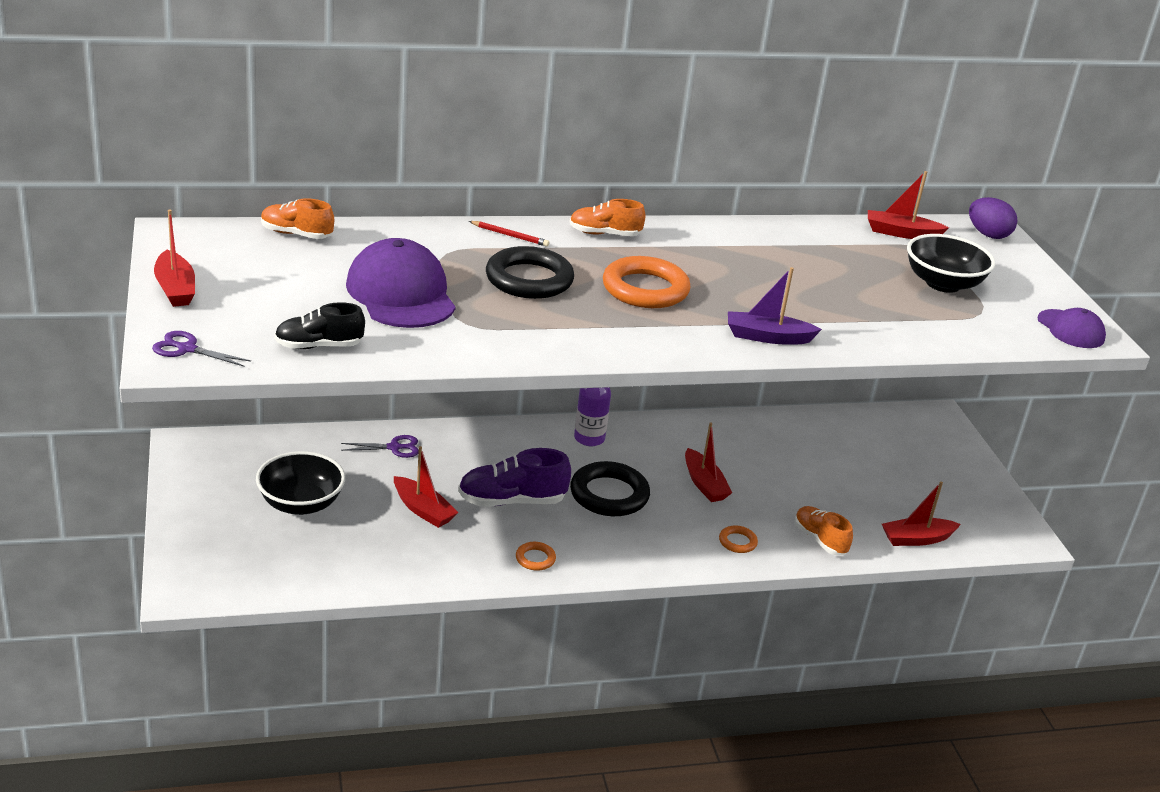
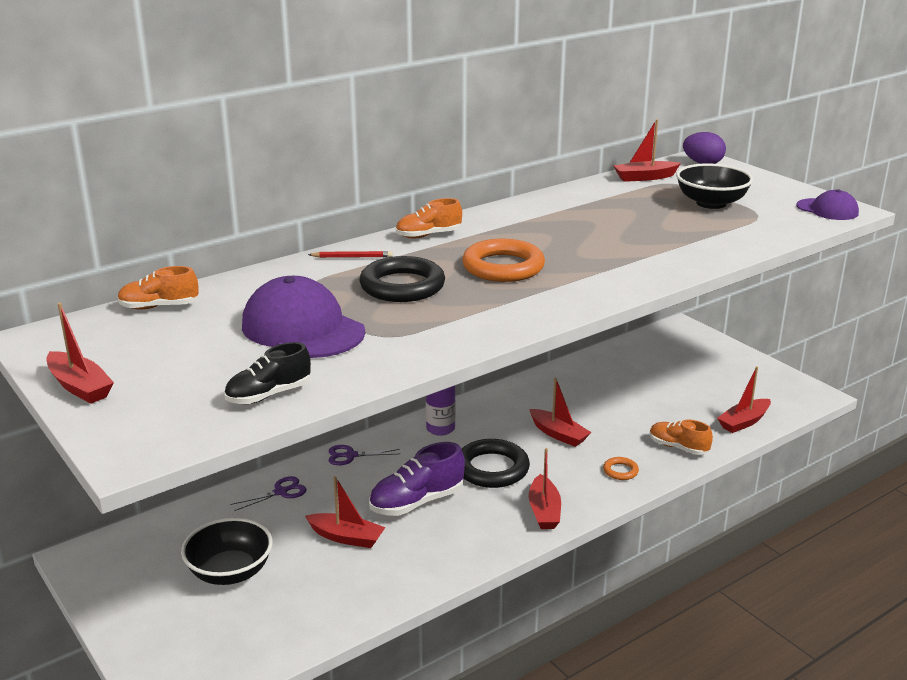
camera: 20 degrees left, 5 degrees down
purple scissors [152,331,251,367] -> purple scissors moved to [329,445,400,465]
orange ring [516,542,556,571] -> none
purple boat [728,267,822,345] -> none
none -> red boat [529,448,561,529]

